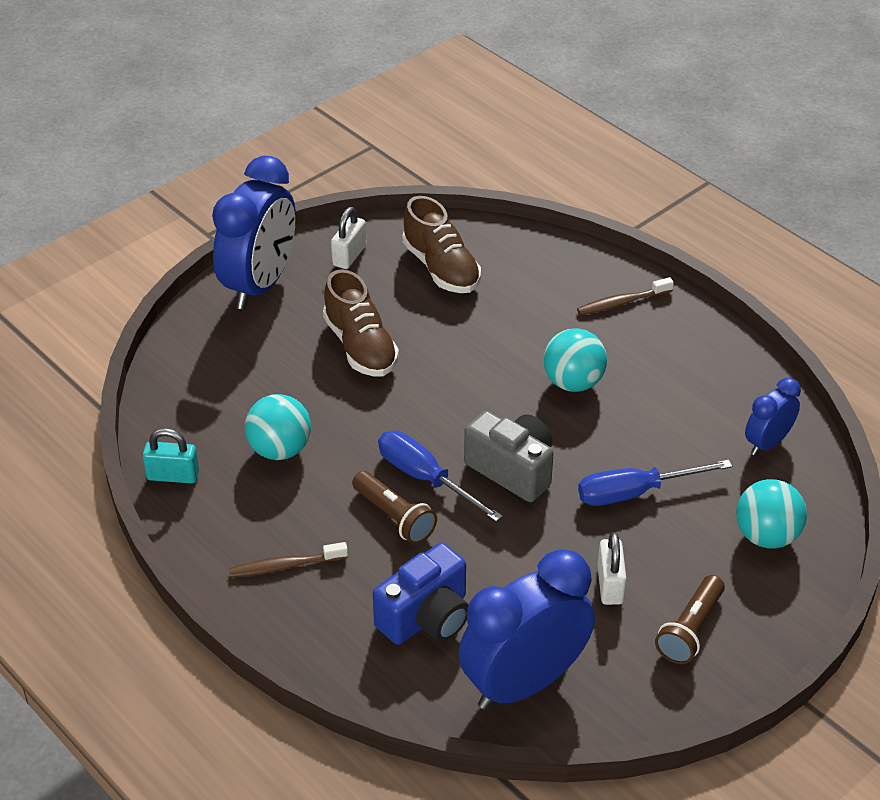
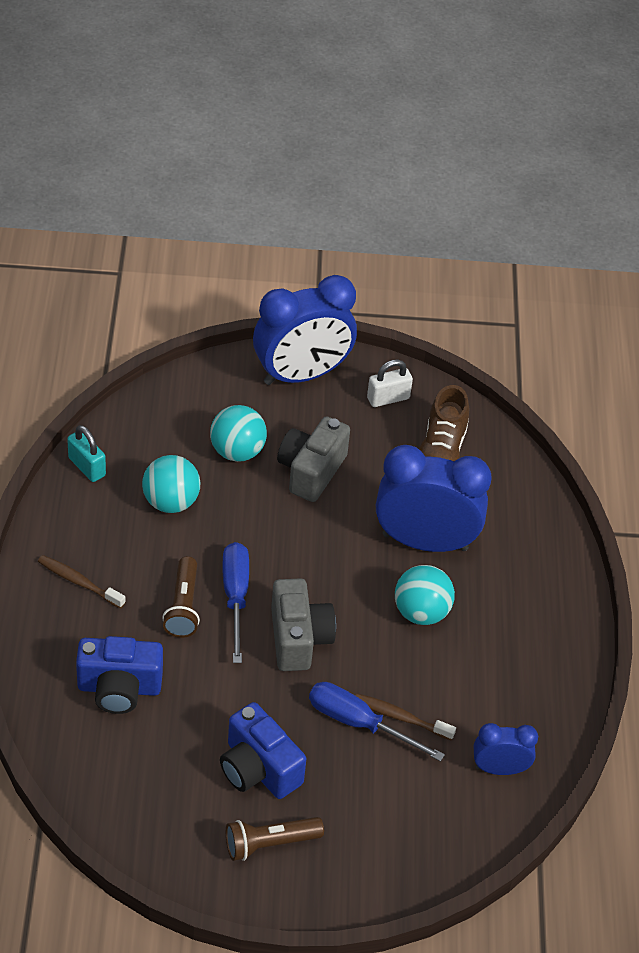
camera: 40 degrees right, 5 degrees up
brown shoe [323,269,399,376] -> grey camera [277,416,350,502]
blue clock [459,549,595,710] -> blue clock moved to [376,445,491,552]
brown toothbrush [577,277,674,315] -> brown toothbrush moved to [356,694,456,741]
white padlock [597,532,627,605] -> blue camera [220,702,306,799]
turquoise ball [736,479,807,549] -> turquoise ball moved to [210,405,267,462]

